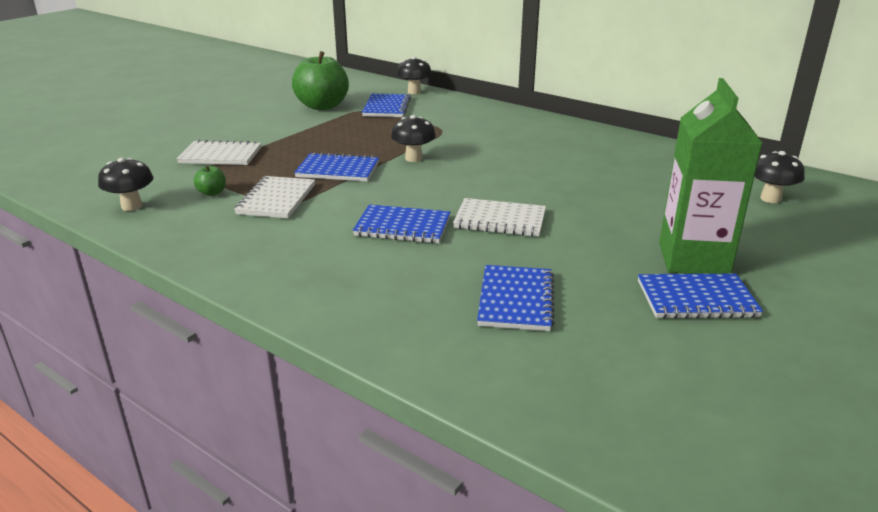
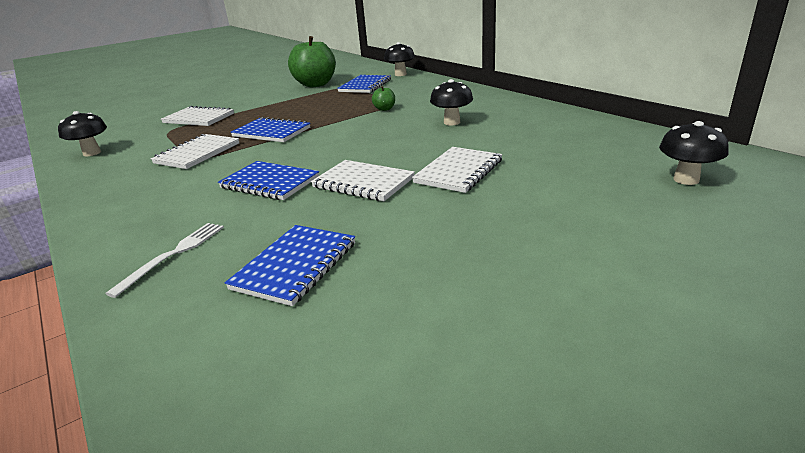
camera: 20 degrees right, 0 degrees up
green apple [194,165,226,196] -> green apple moved to [372,86,395,111]
black mushroom [391,115,436,162] -> black mushroom moved to [430,79,473,125]
blue notebook [638,274,763,319] -> none
green carton [659,78,762,274] -> none
none -> white fork [105,223,224,298]
none -> white notebook [412,147,502,193]

